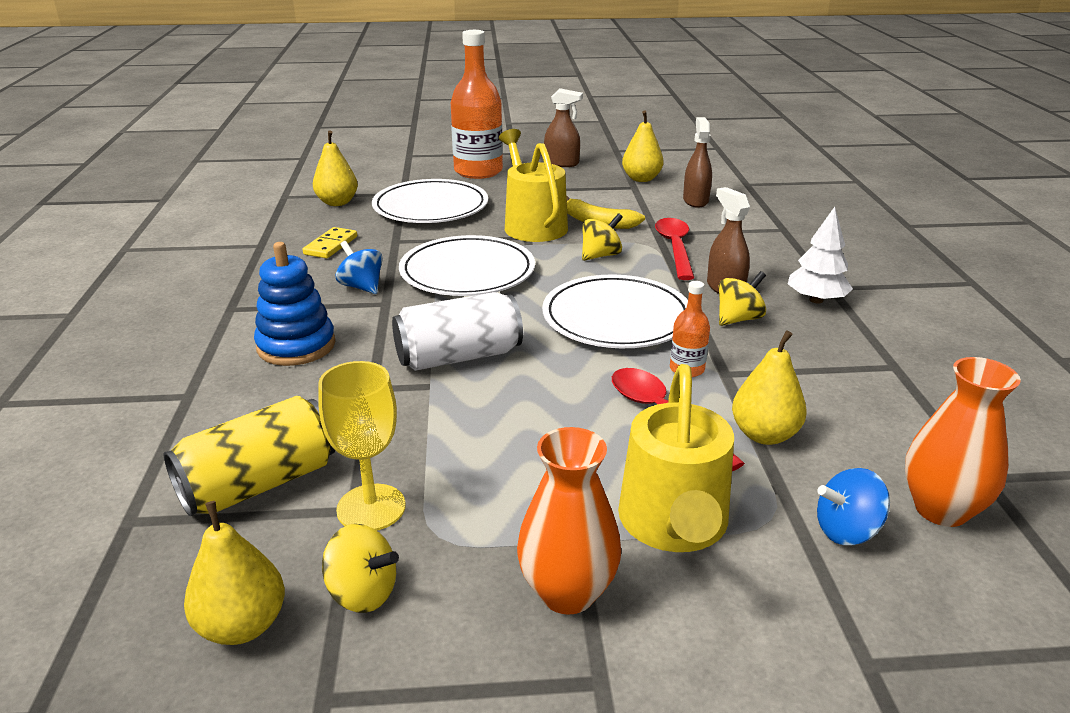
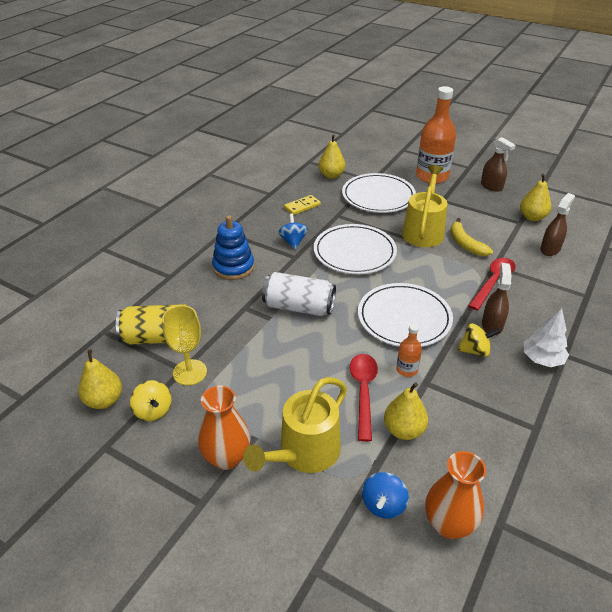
camera: 35 degrees right, 10 degrees up
yellow spinning top [582,213,623,261] -> none
blue spinning top [817,468,890,545] -> blue spinning top turned 90 degrees counterclockwise [362,472,409,519]

